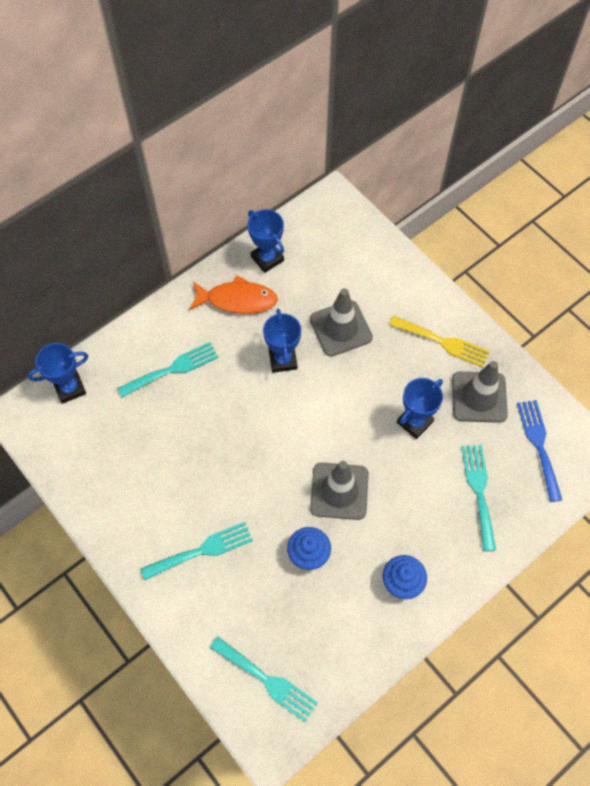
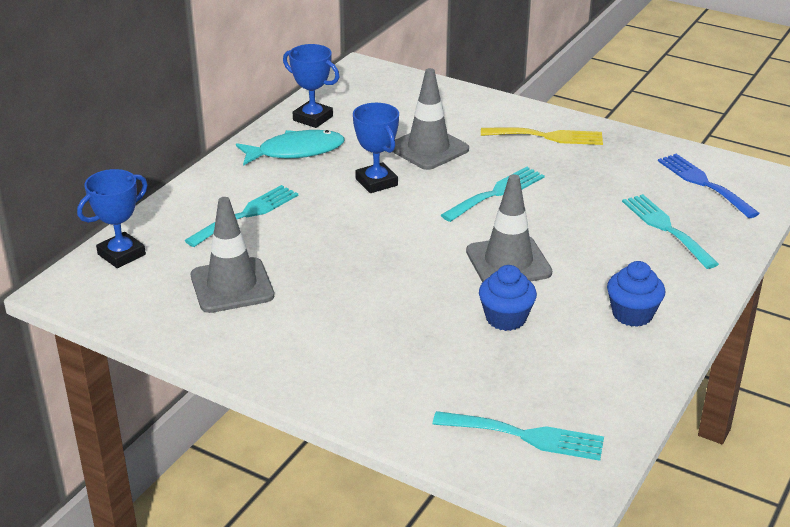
camera: 20 degrees left, 30 degrees down
turquoise fork [140,522,253,580] -> turquoise fork moved to [441,167,545,222]
orange fish [189,275,278,314] -> turquoise fish [236,130,345,166]
blue trophy [397,378,443,439] -> none
grey traffic cone [452,361,508,423] -> grey traffic cone moved to [191,197,274,313]

